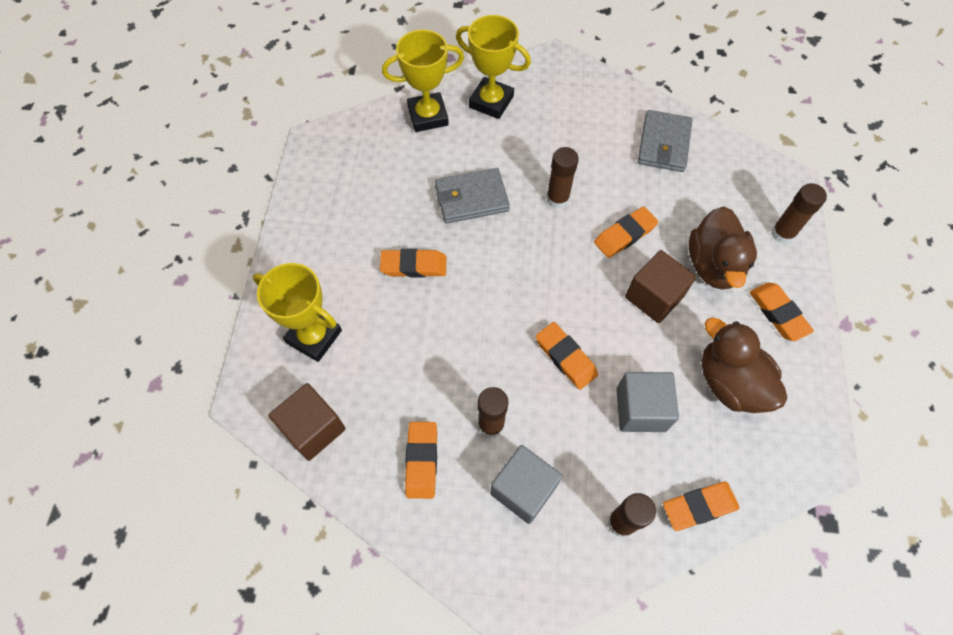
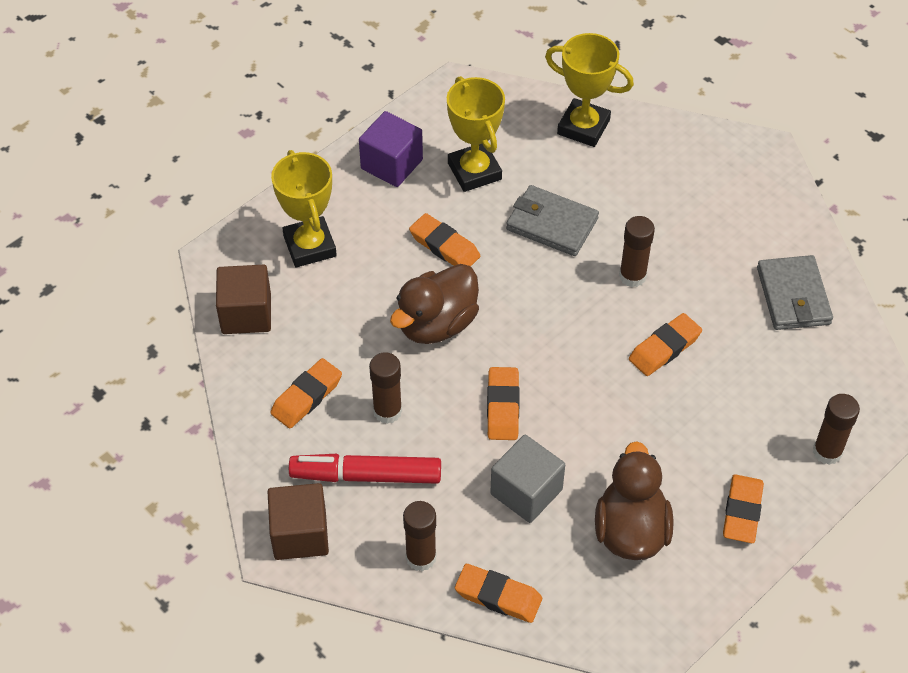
camera: 40 degrees right, 10 degrees down
yellow trophy [456,15,531,119] -> yellow trophy moved to [447,76,505,192]
grey cube [490,445,562,524] -> red marker [289,454,441,484]
orange eraser [594,207,658,258] -> orange eraser turned 45 degrees counterclockwise [629,313,702,376]
brown cube [625,250,696,323] -> brown cube moved to [268,483,329,560]
grey wallet [638,110,693,172] -> grey wallet turned 60 degrees counterclockwise [757,255,833,330]
brown duck [689,206,757,290] -> brown duck moved to [390,264,479,344]
none -> purple cube [359,111,423,187]

